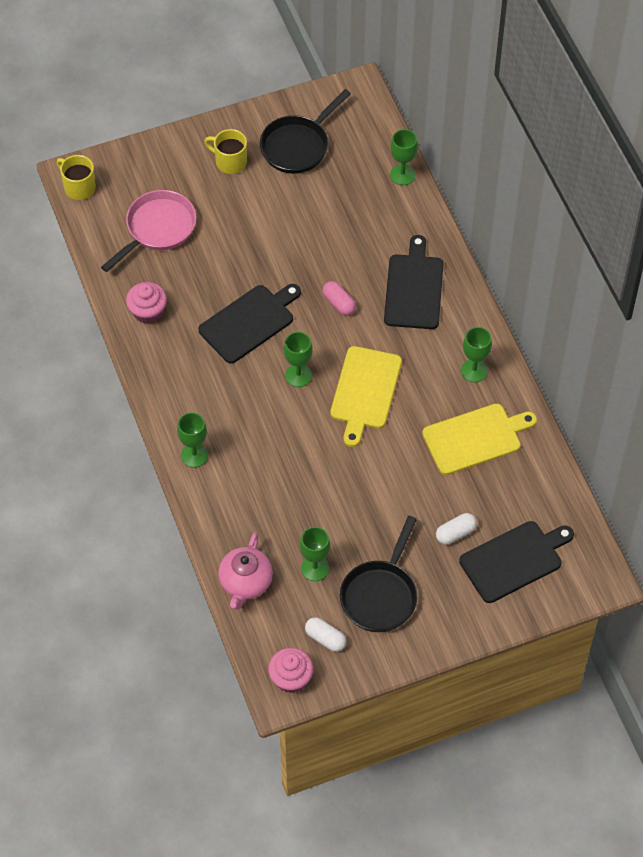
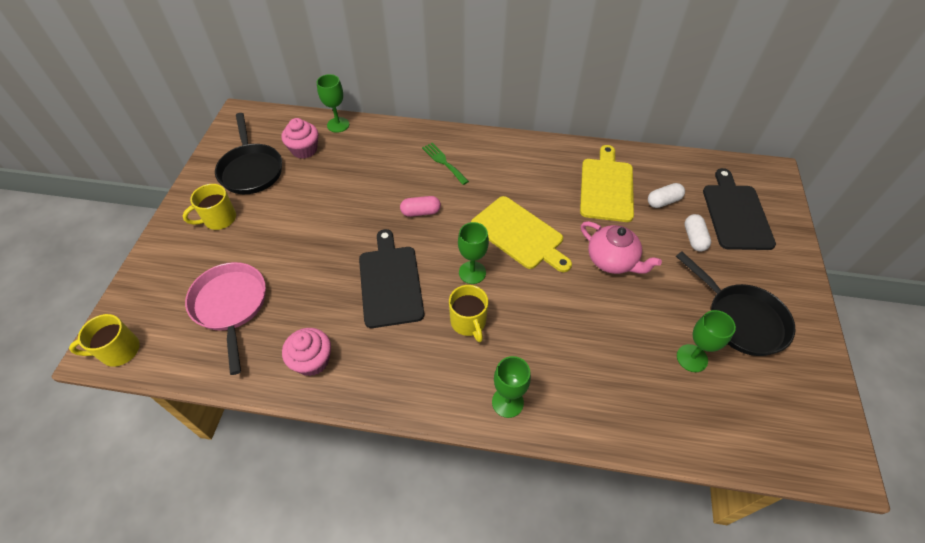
camera: 60 degrees left, 5 degrees down
pink teapot [218,532,273,610] -> pink teapot moved to [581,221,662,274]
pink cupcake [268,648,313,693] -> pink cupcake moved to [281,118,318,159]
white capsule [305,617,346,652] -> white capsule moved to [648,183,685,208]
black cutting board [384,235,444,329] -> green fork [422,143,469,185]
green goblet [461,327,492,382] -> none
none -> yellow mug [449,285,488,342]

